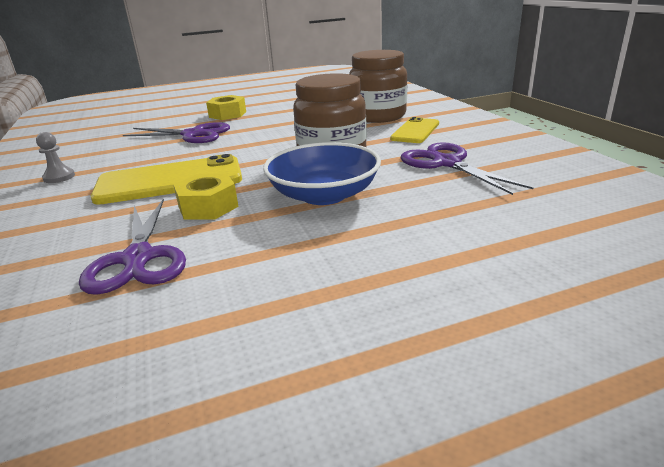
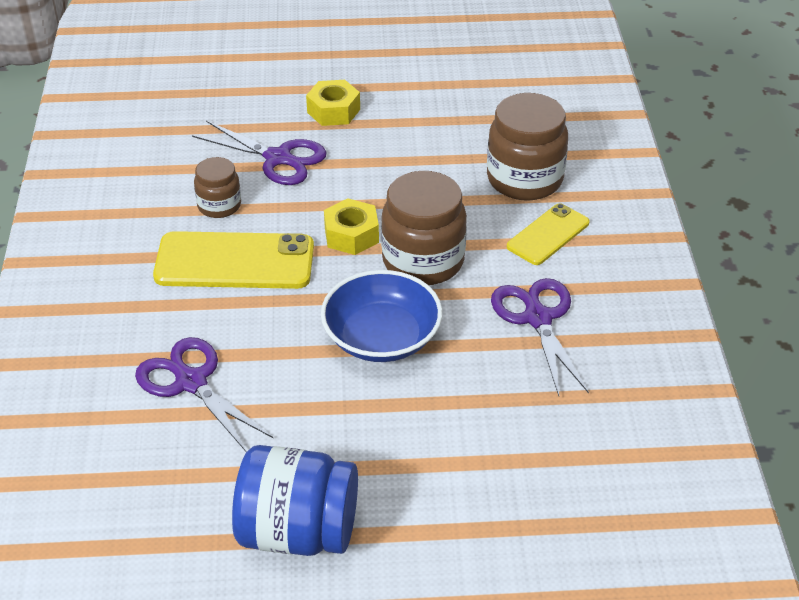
camera: 15 degrees right, 15 degrees up
grey pawn [36,132,75,183] -> none
purple scissors [79,199,186,295] -> purple scissors turned 135 degrees clockwise [135,337,274,452]
yellow nut [174,173,239,220] -> yellow nut moved to [324,198,379,255]
none -> brown jar [194,157,241,218]
none -> blue jar [232,445,358,556]

